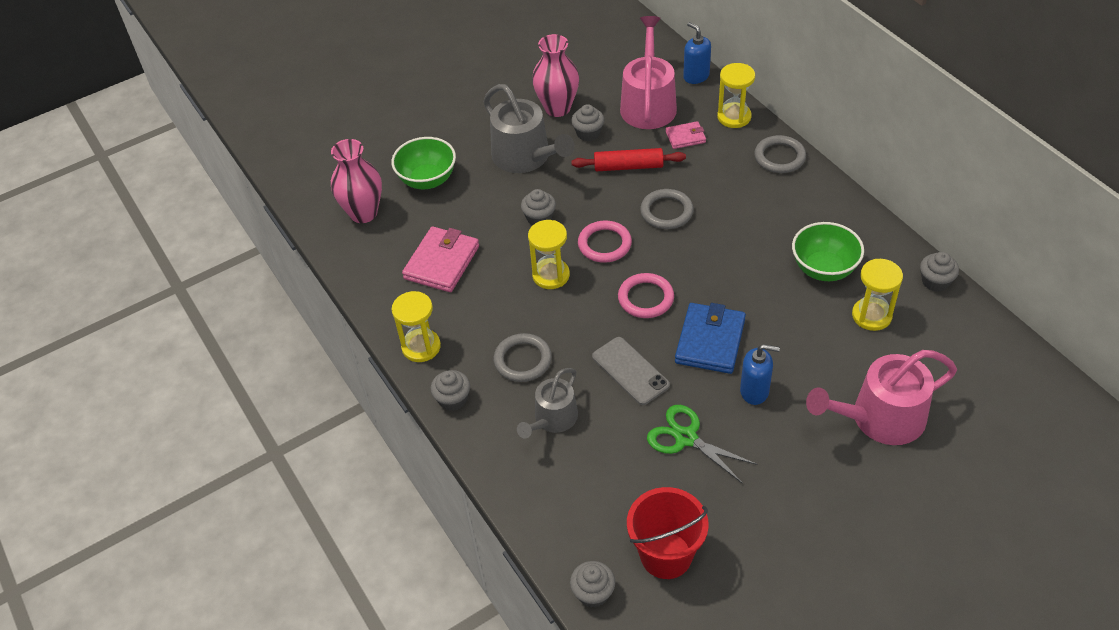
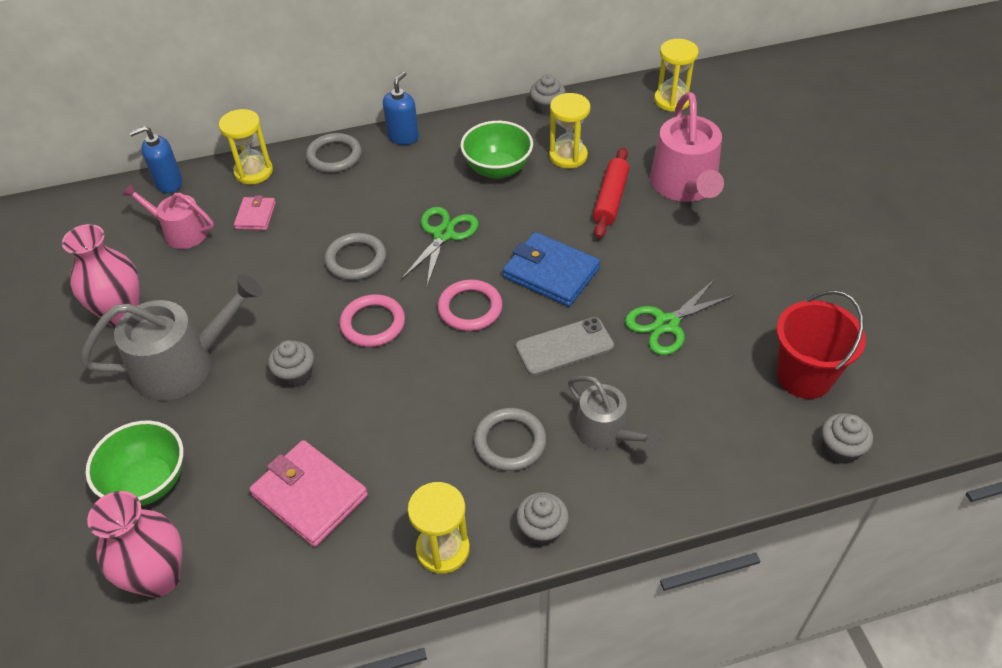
camera: 75 degrees left, 0 degrees up
yellow hourglass [528,220,570,289] -> yellow hourglass moved to [654,39,699,112]
grey cupcake [571,104,604,141] -> none
red rolling pin [571,148,686,171] -> red rolling pin moved to [593,147,630,238]
pink watering can [620,16,677,129] -> pink watering can [122,183,214,249], size x0.62
blue soap dispenser [740,344,780,405] -> blue soap dispenser moved to [383,72,419,145]
none -> green scissors [401,207,479,286]

